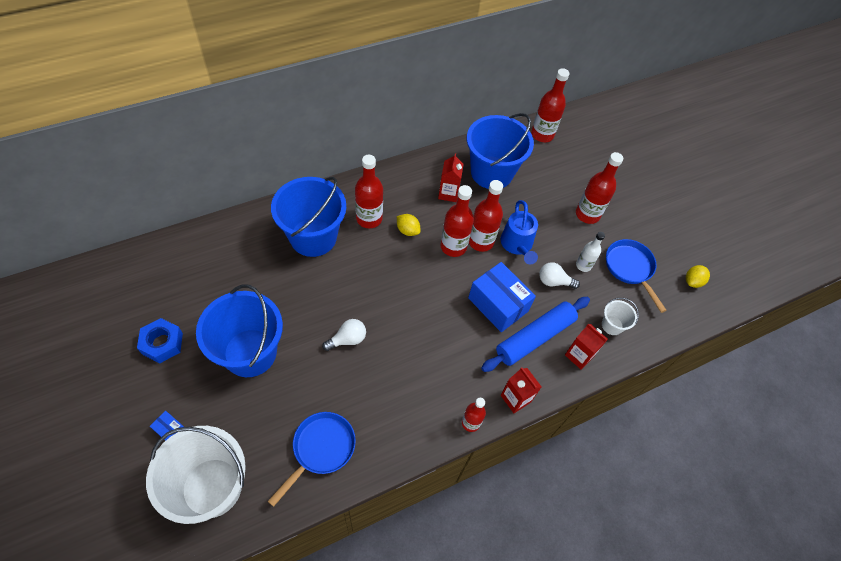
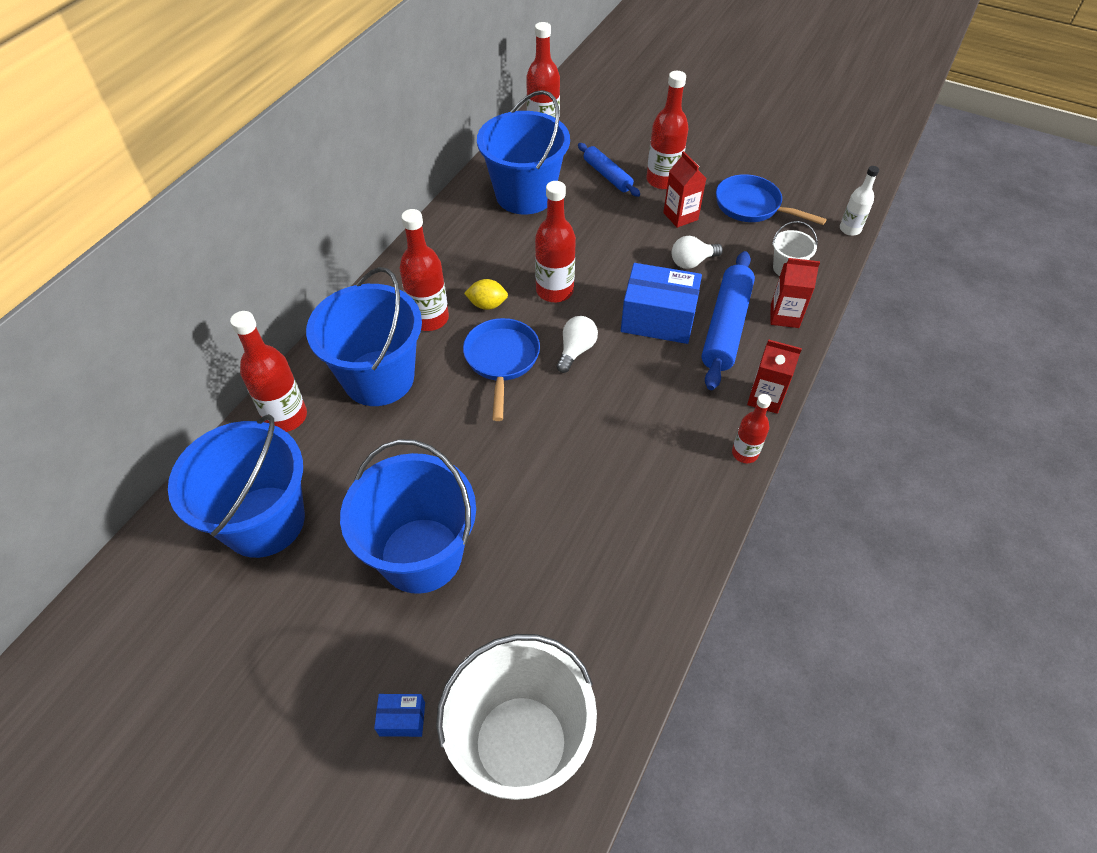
camera: 30 degrees left, 5 degrees down
blue nut [137,318,183,363] -> none
blue pan [268,412,356,507] -> blue pan moved to [463,318,540,421]
white light bulb [322,319,366,351] -> white light bulb moved to [556,316,598,373]
red carton [438,153,464,202] -> red carton moved to [663,151,706,228]
red bottle [469,180,503,252] -> red bottle moved to [230,311,307,432]
blue watering can [501,200,538,265] -> none
white bottle [576,232,605,272] -> white bottle moved to [840,166,879,236]
yellow lemon [686,265,710,288] -> none
none -> blue bucket [168,414,305,558]
none -> blue rolling pin [578,143,640,197]

